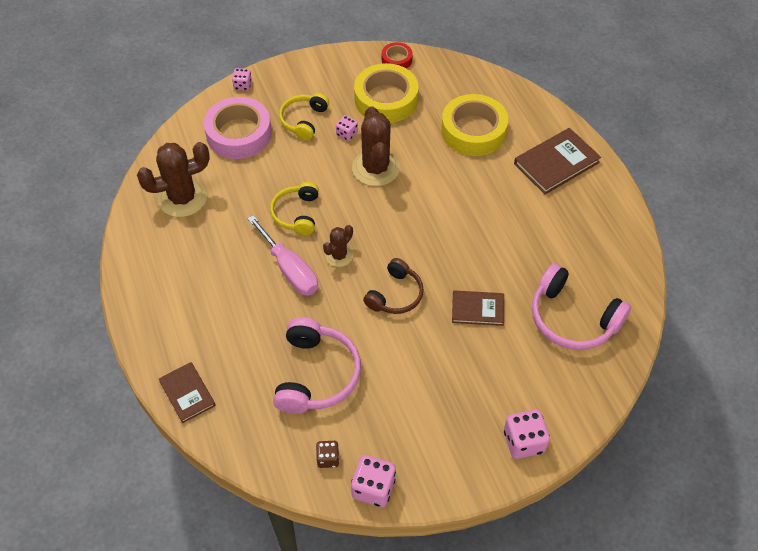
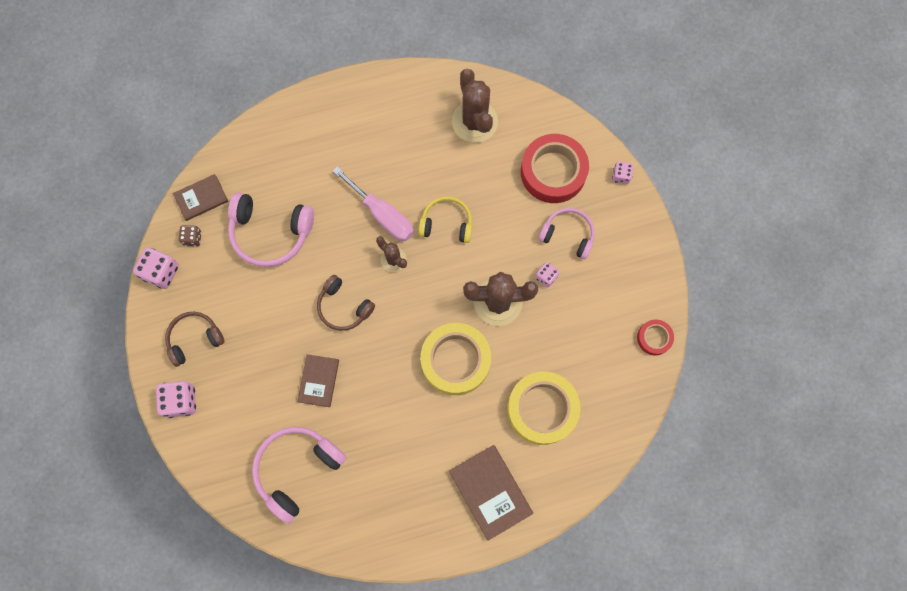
camera: 95 degrees right, 20 degrees up
brown book [159,362,216,423] -> brown book moved to [173,174,228,221]
pink tape [204,97,272,159] -> red tape [521,134,589,203]
pink screwdriver [247,215,318,296] -> pink screwdriver turned 105 degrees counterclockwise [333,167,414,241]
yellow headphones [279,93,329,140] -> pink headphones [538,208,595,259]
yellow tape [354,63,419,123] -> yellow tape moved to [420,323,491,395]
none -> brown headphones [165,312,224,367]

